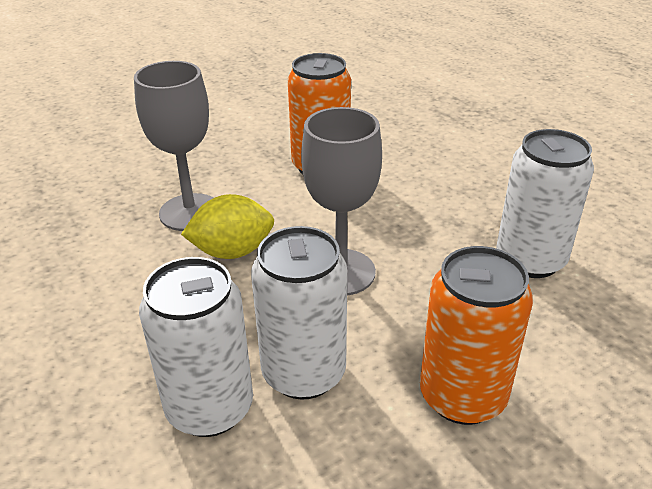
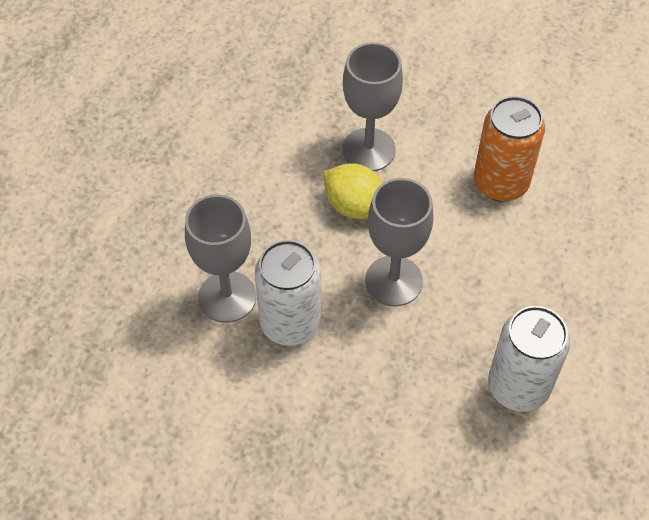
camera: 50 degrees right, 20 degrees up
white can [139,257,253,437] -> grey goblet [185,194,256,323]
orange can [420,246,533,425] -> none

